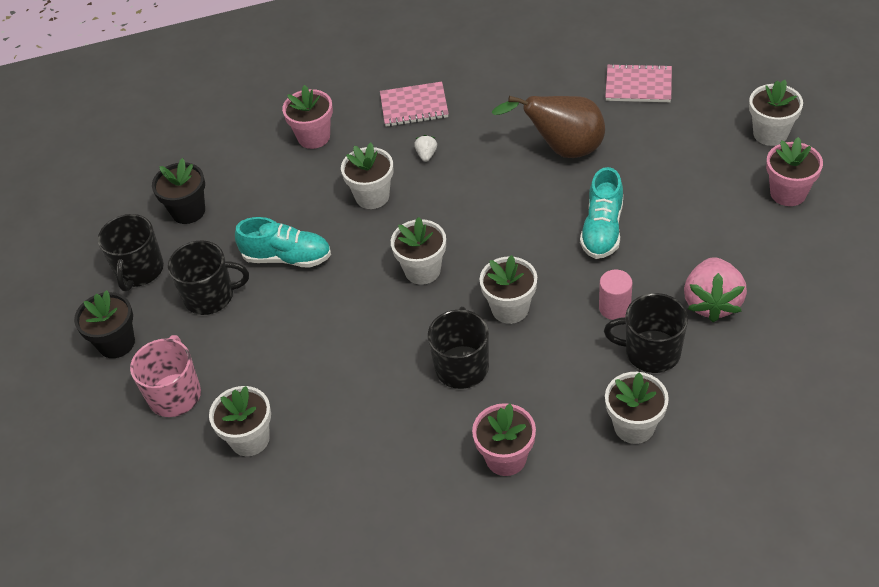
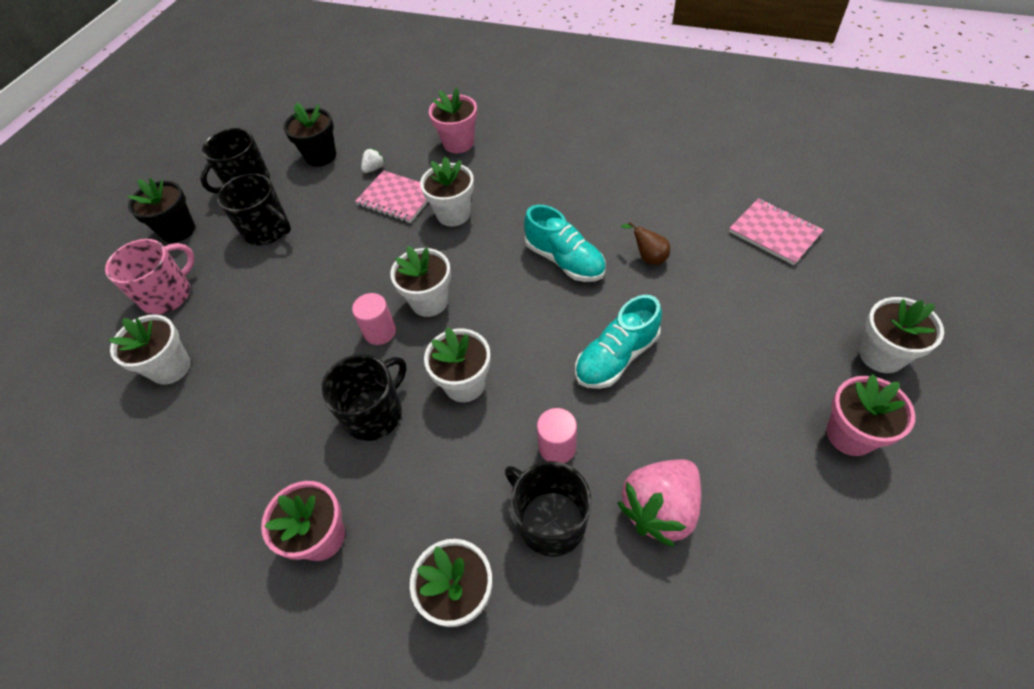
camera: 35 degrees right, 5 degrees up
turquoise shoe [235,217,331,268] -> turquoise shoe moved to [524,205,606,282]
pink notebook [380,82,449,127] -> pink notebook moved to [355,170,428,223]
white strawberry [414,135,437,162] -> white strawberry moved to [361,148,385,173]
brown pear [491,96,605,158] -> brown pear [621,222,670,265], size x0.45
none -> pink cylinder [352,293,396,345]

